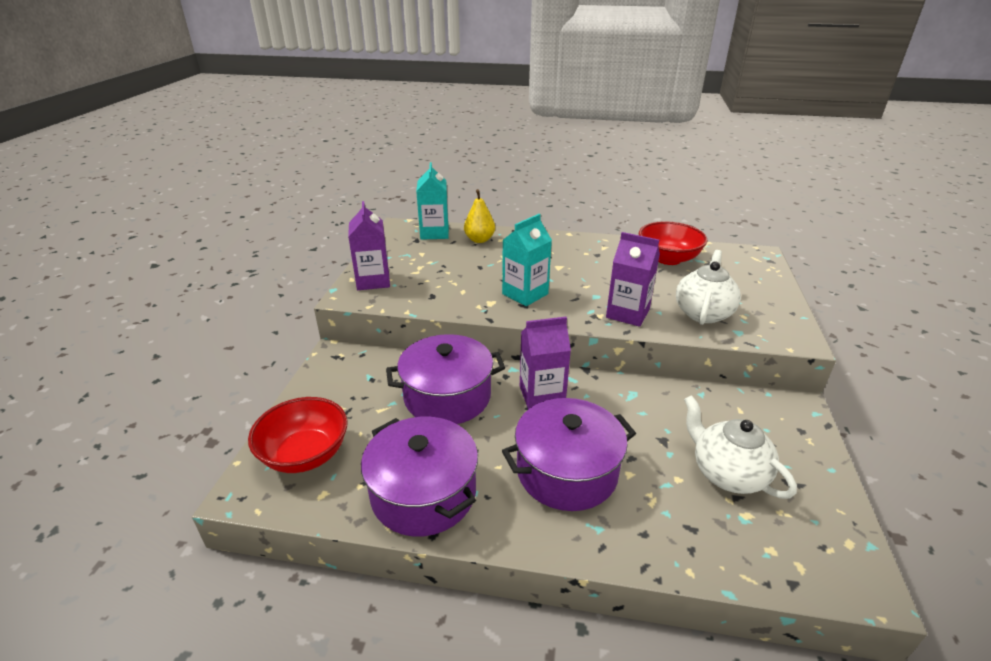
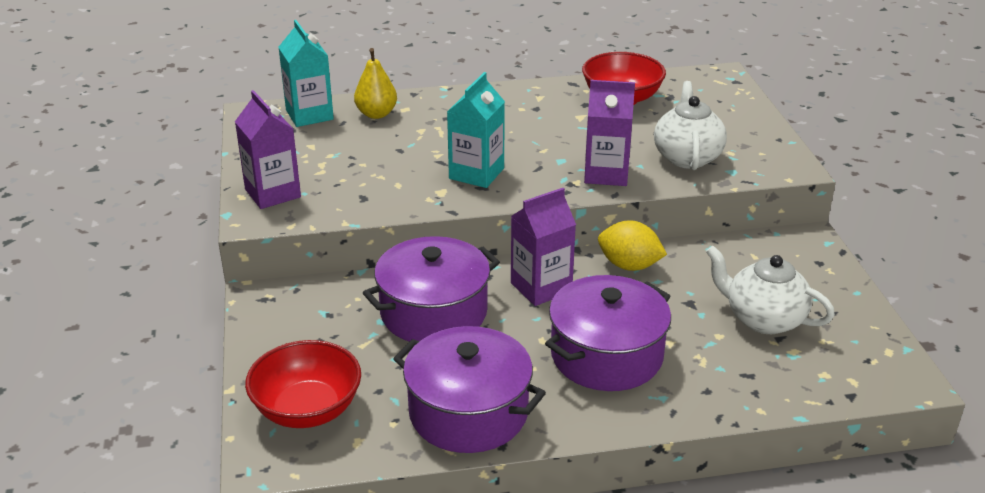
camera: 20 degrees left, 0 degrees up
none -> yellow lemon [598,220,667,271]

